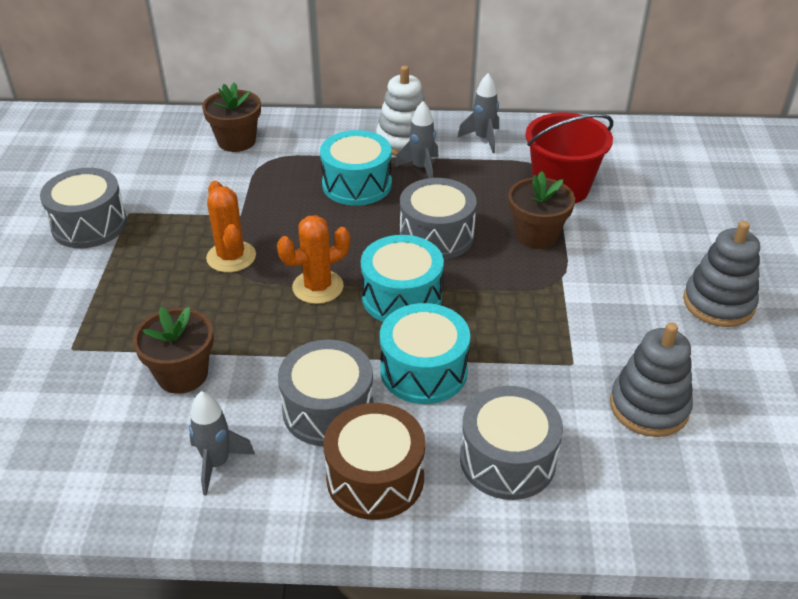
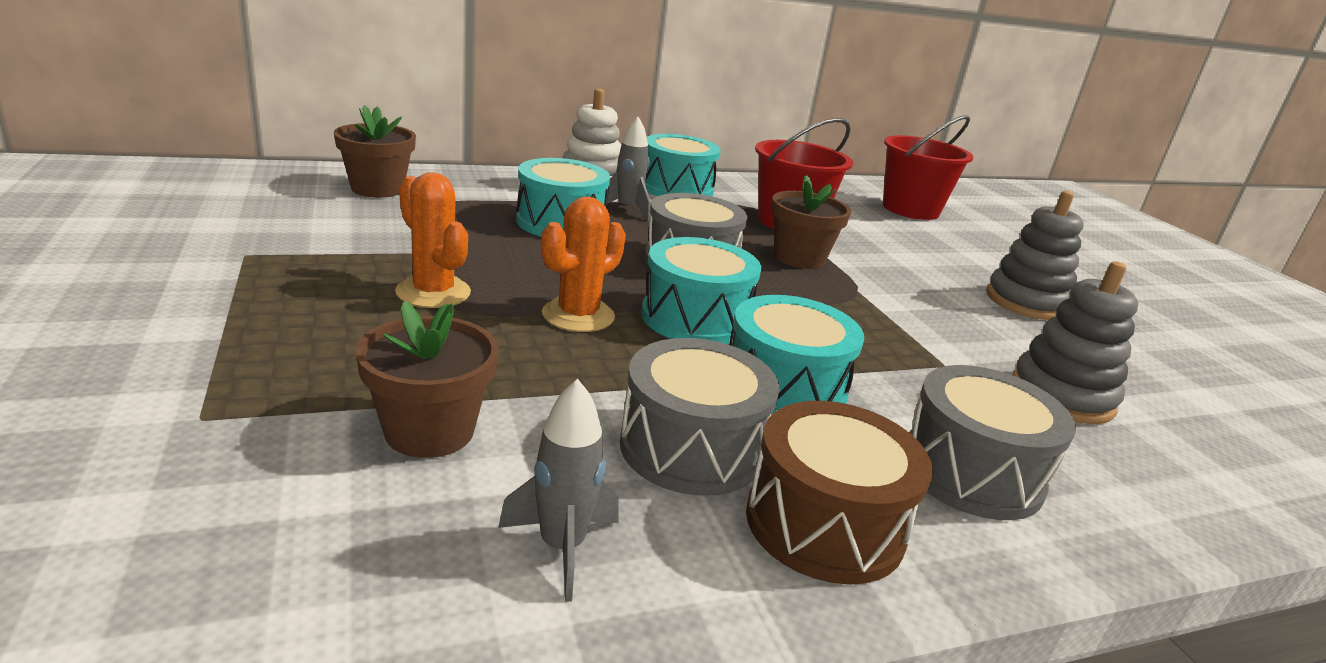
camera: 25 degrees left, 15 degrees down
grey drum [40,168,127,248] -> none
grey rocket [457,73,499,153] -> turquoise drum [645,134,721,196]
none -> red bucket [883,115,973,220]

